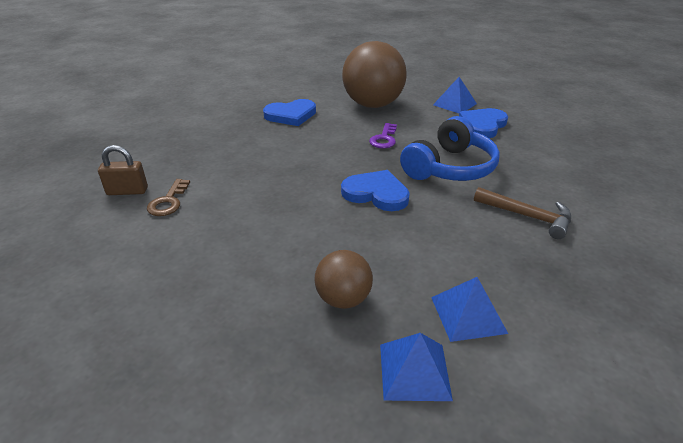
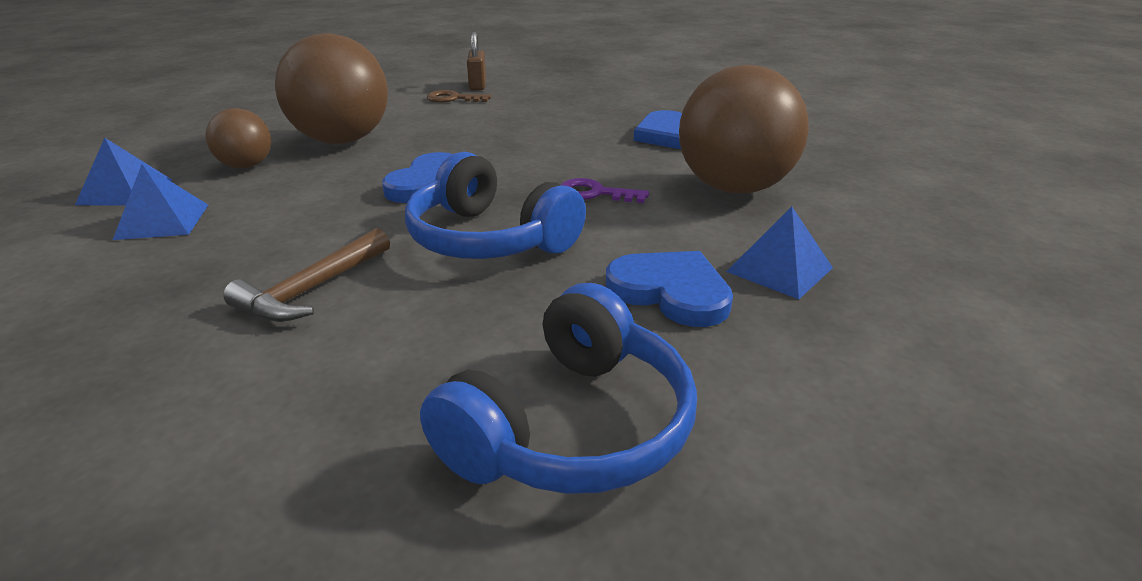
camera: 90 degrees right, 5 degrees down
none -> brown ball [275,33,388,144]
none -> blue headphones [420,283,697,494]

